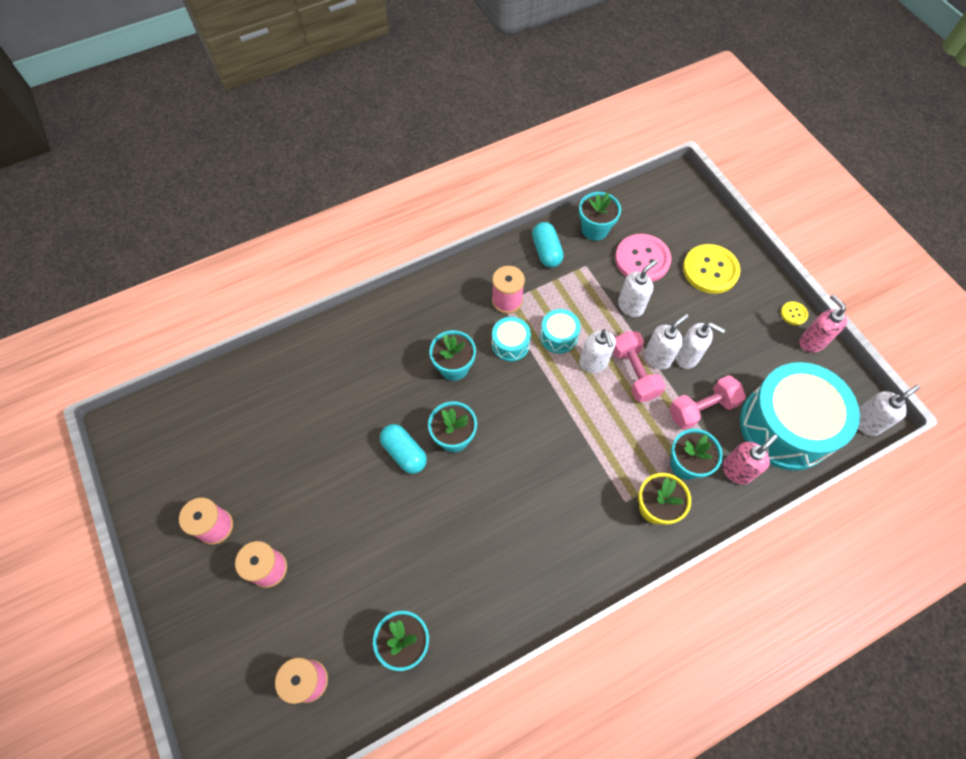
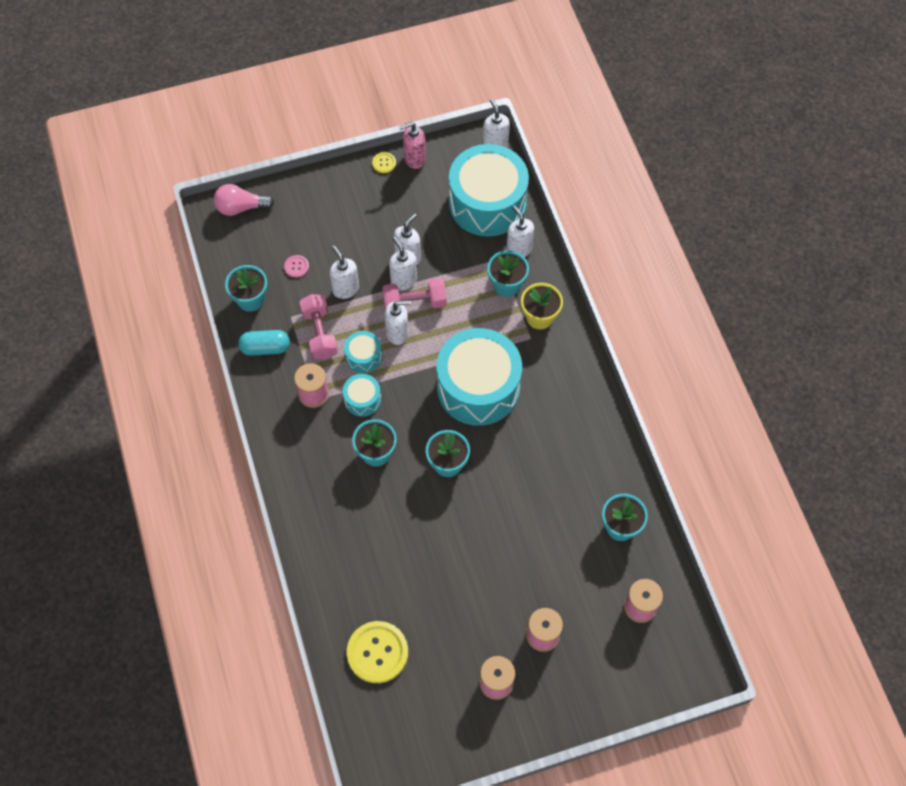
camera: 80 degrees left, 0 degrees up
turquoise capsule [380,424,427,474] -> none
pink button [615,234,671,282] -> pink button [284,255,309,278], size x0.46
pink dumbbell [669,375,746,430] -> pink dumbbell moved to [300,294,338,359]
yellow button [683,244,741,294] -> yellow button moved to [347,621,408,683]
pink soap dispenser [723,434,778,485] -> white soap dispenser [506,205,534,257]
none -> pink light bulb [214,184,274,216]
none -> turquoise drum [437,328,522,426]

